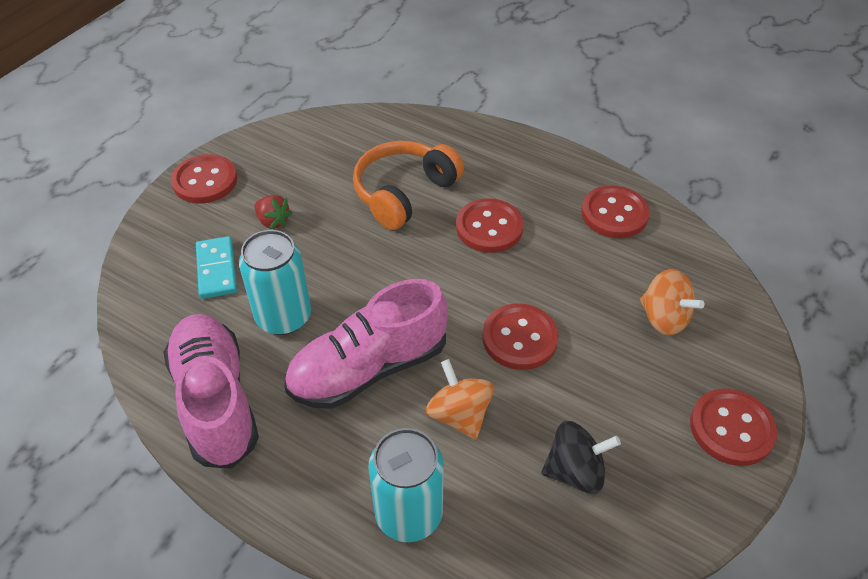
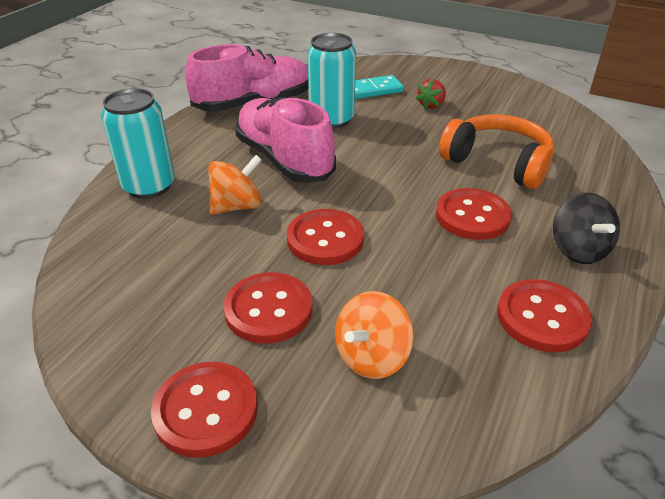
camera: 85 degrees right, 10 degrees down
red button [171,154,237,204] -> red button moved to [224,272,313,344]
black spinning top [542,421,621,494] -> black spinning top moved to [553,193,620,264]

